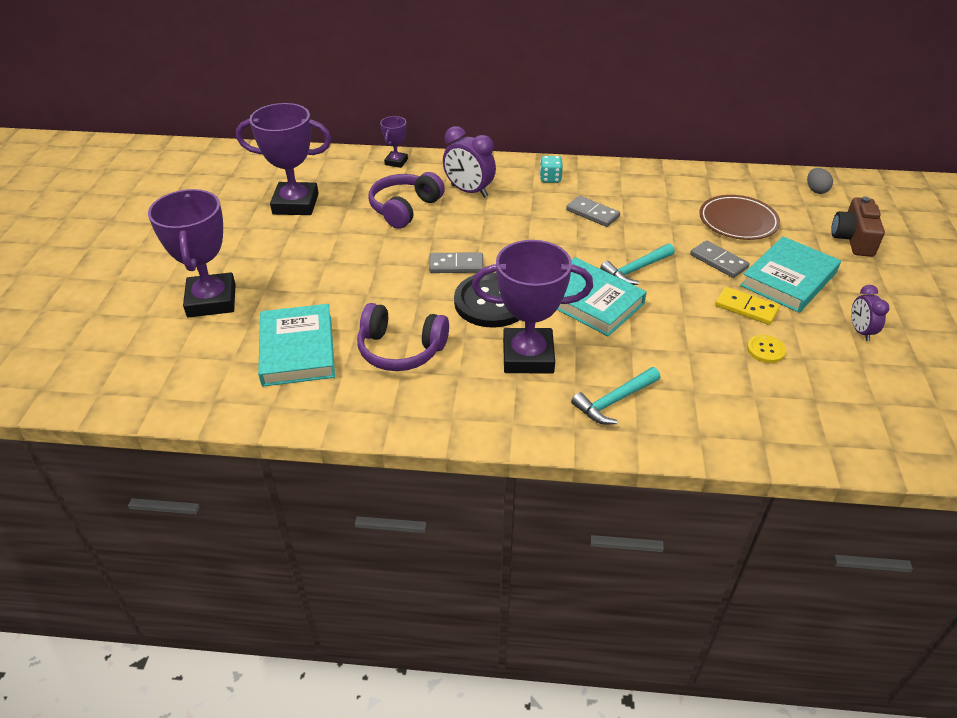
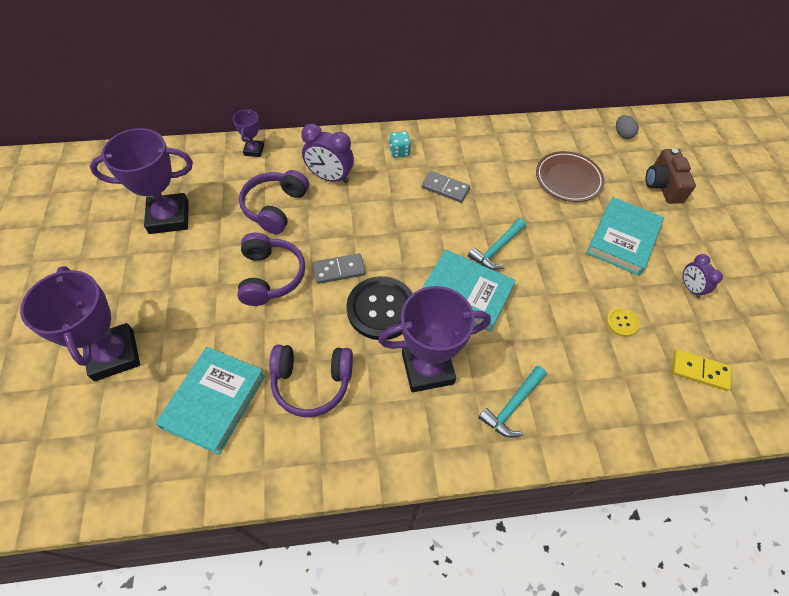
camera: 15 degrees left, 15 degrees up
turquoise book [258,304,335,387] -> turquoise book turned 45 degrees clockwise [155,347,265,455]
grey domino [690,240,749,278] -> none
yellow domino [715,287,780,325] -> yellow domino moved to [672,350,731,391]
none -> purple headphones [237,233,305,306]

